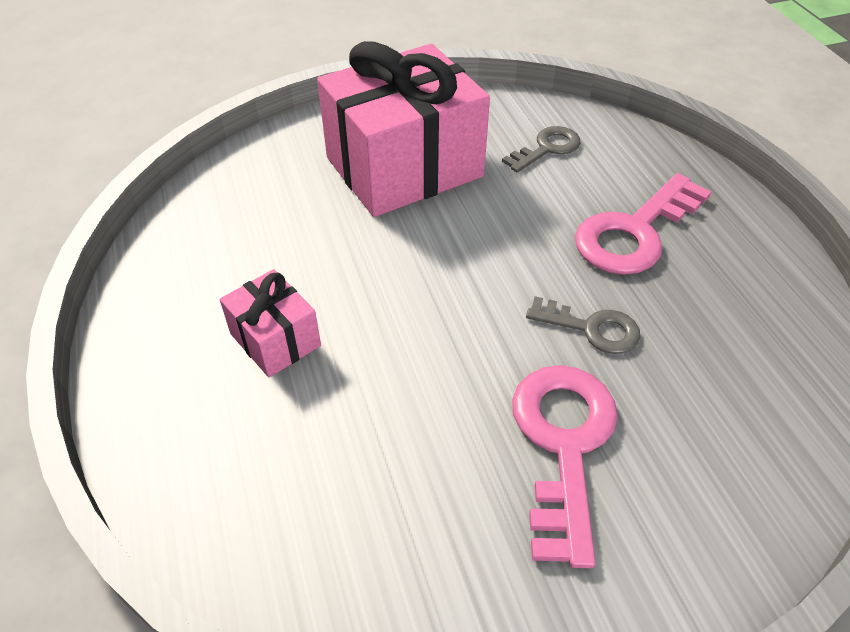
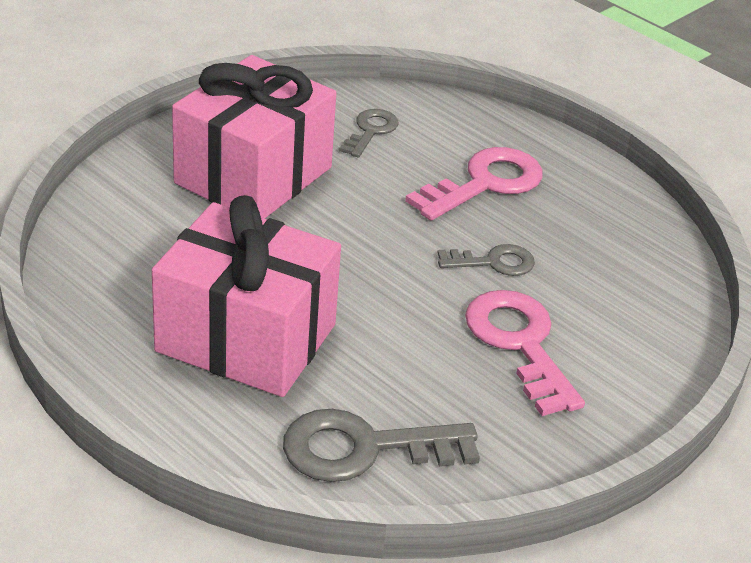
camera: 30 degrees left, 10 degrees down
pink gift [220,269,321,377] -> pink gift [152,195,341,397], size x2.12
pink key [575,173,712,275] -> pink key turned 150 degrees counterclockwise [405,147,543,221]
none -> grey key [283,409,480,482]

